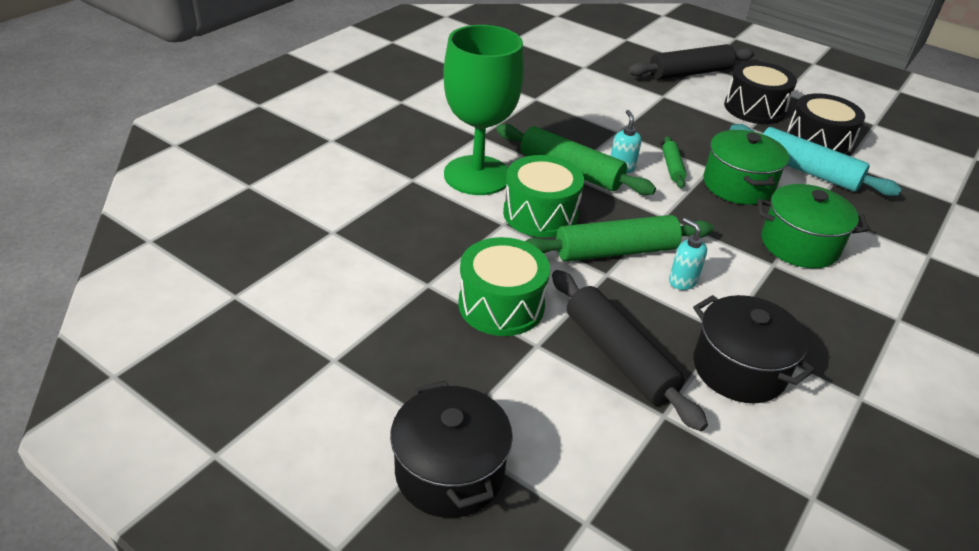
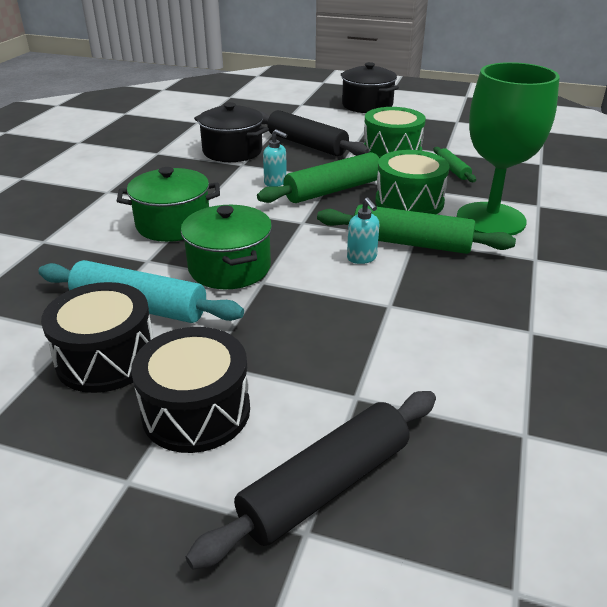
camera: 165 degrees right, 5 degrees down
green rolling pin [662,136,687,189] -> green rolling pin moved to [434,147,476,182]

